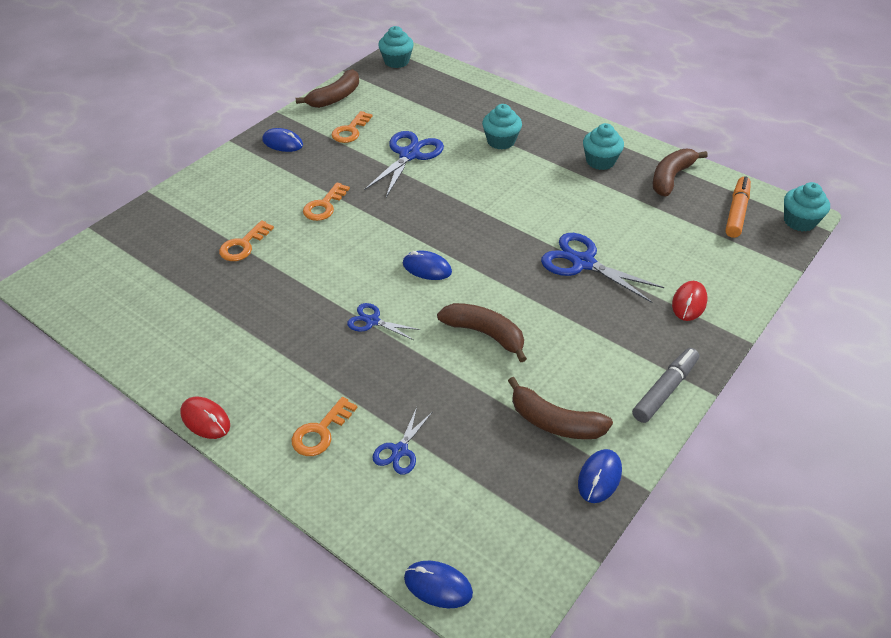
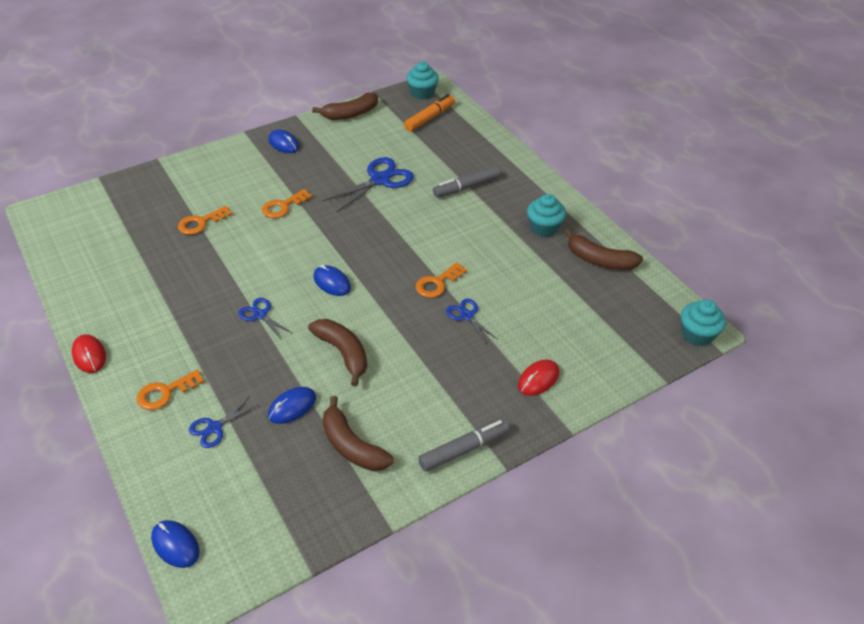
camera: 20 degrees right, 0 degrees up
orange key [332,111,373,143] -> orange key moved to [416,262,467,298]
turquoise cupcake [482,104,522,150] -> grey marker [433,166,500,198]
blue scissors [541,233,664,303] -> blue scissors [446,299,497,345], size x0.56
blue mouse [578,449,622,503] -> blue mouse moved to [268,387,316,424]
brown banana [653,149,708,196] -> brown banana turned 120 degrees counterclockwise [565,229,643,270]
orange marker [725,176,751,238] -> orange marker moved to [404,94,455,131]

